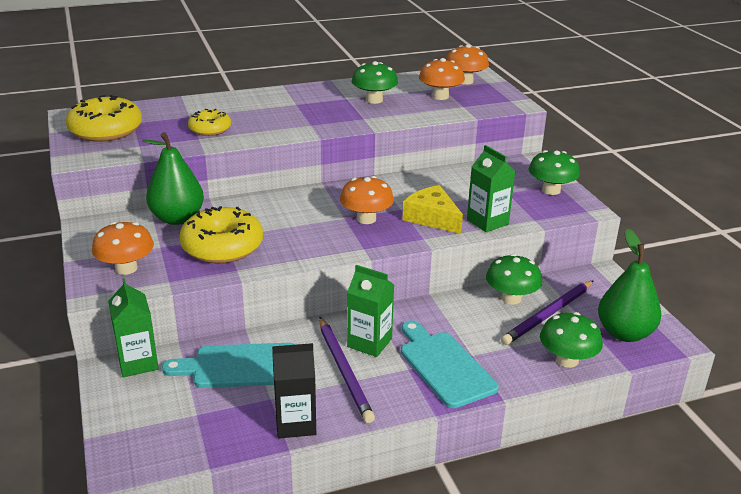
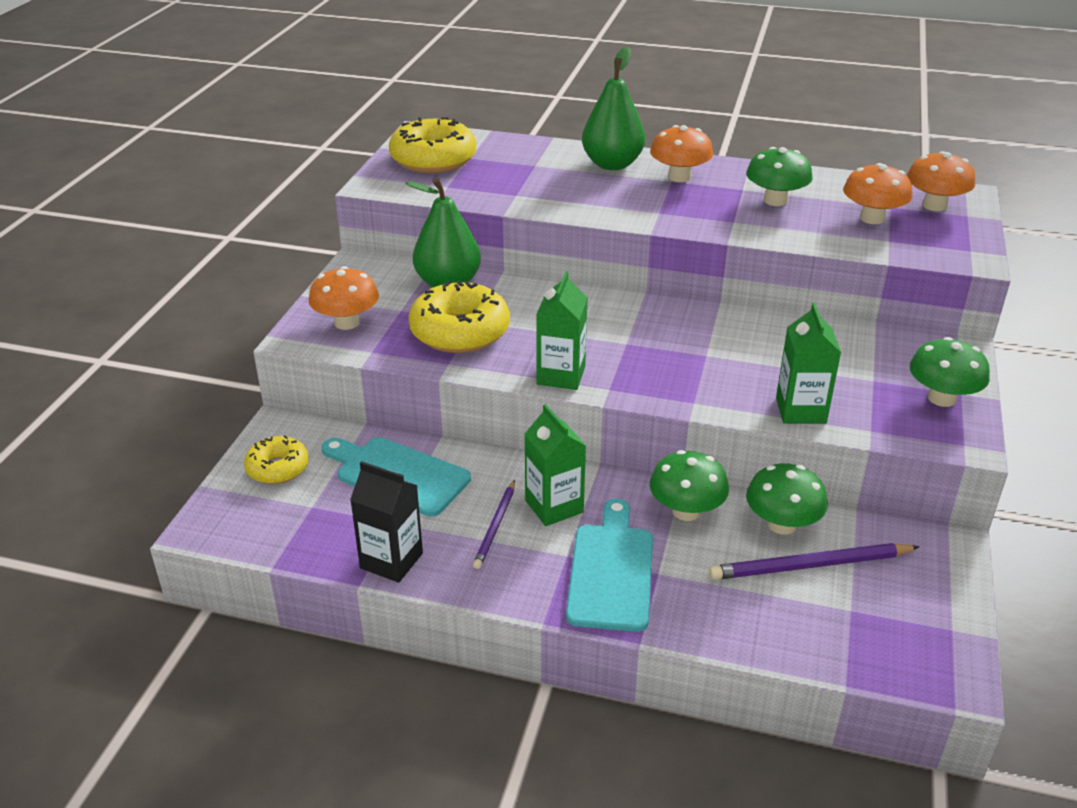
camera: 35 degrees right, 5 degrees up
green carton [108,278,159,377] -> green carton moved to [536,271,587,390]
yellow donut [188,109,231,136] -> yellow donut moved to [244,435,309,484]
purple pencil [319,317,375,423] -> purple pencil [473,480,515,569], size x0.62
orange mushroom [340,176,394,224] -> orange mushroom moved to [650,125,713,182]
yellow cheese [403,185,463,234] -> none
green mushroom [540,312,603,368] -> green mushroom moved to [649,450,729,521]
green pear [598,229,662,342] -> green pear moved to [582,47,645,170]

